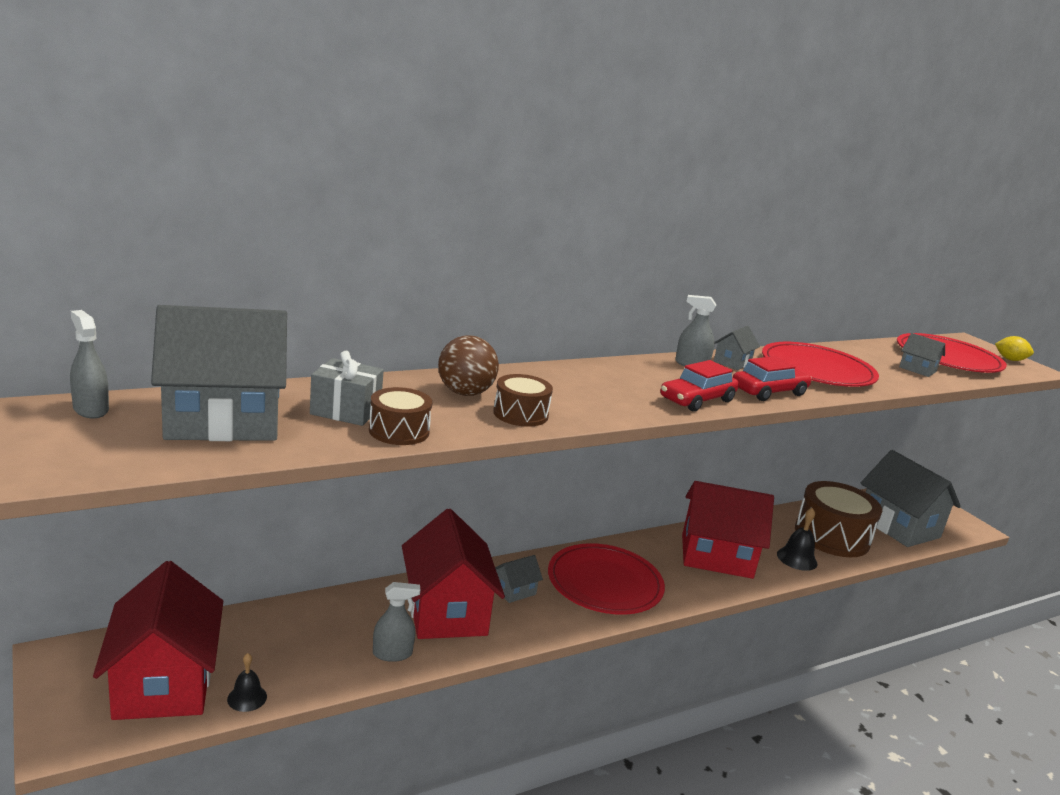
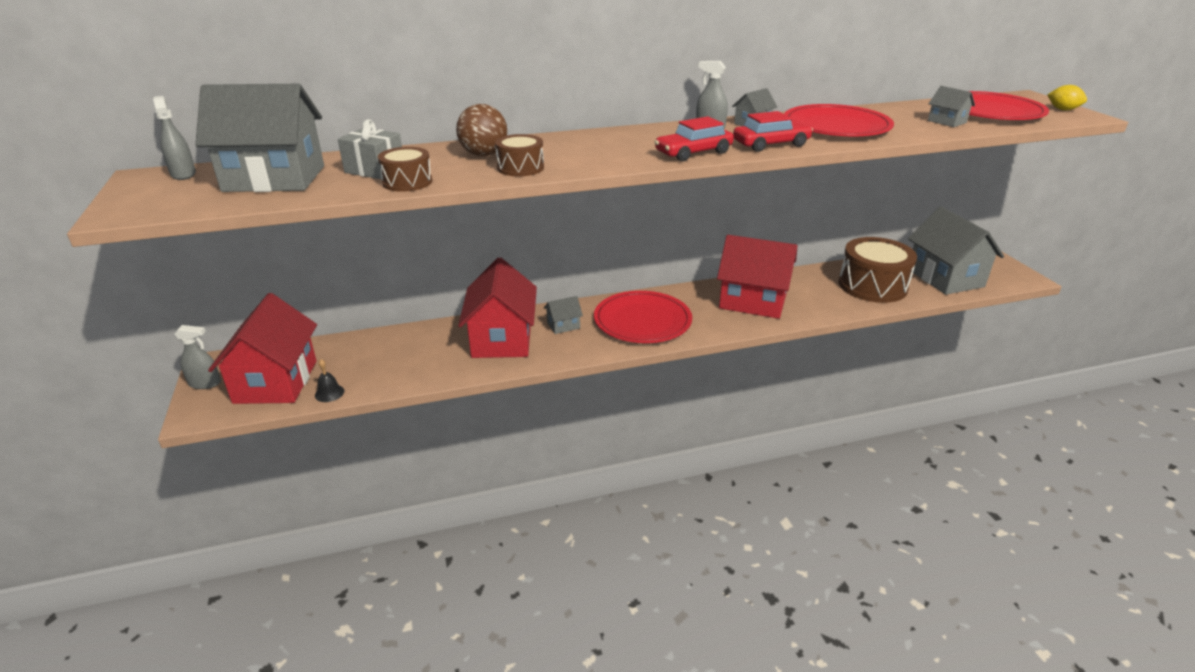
camera: 15 degrees right, 10 degrees up
grey spray bottle [373,582,420,662] -> grey spray bottle moved to [175,325,221,389]
black bell [777,508,817,571] -> none

